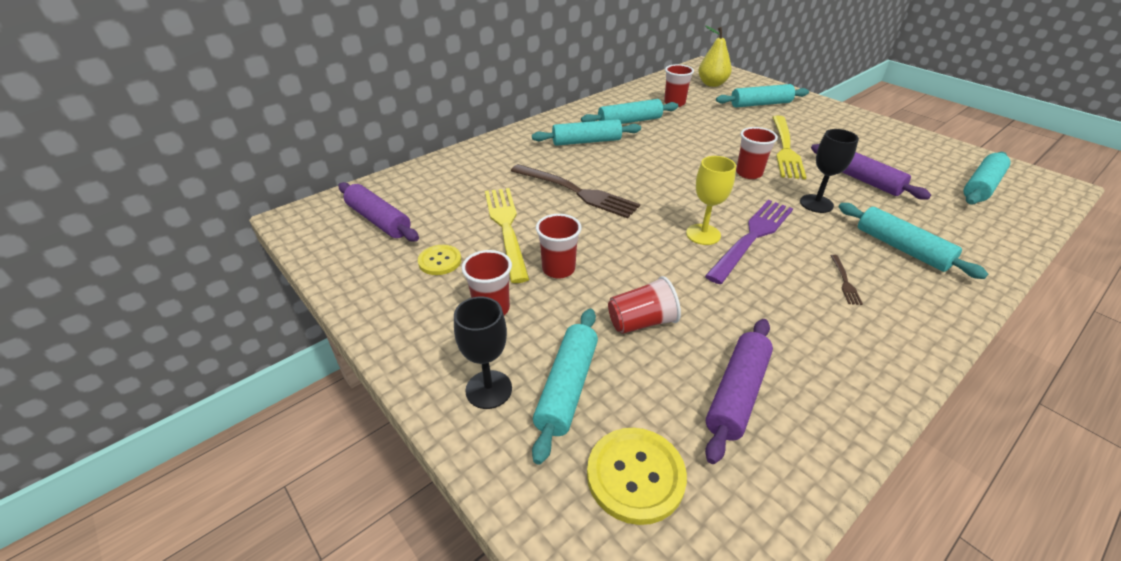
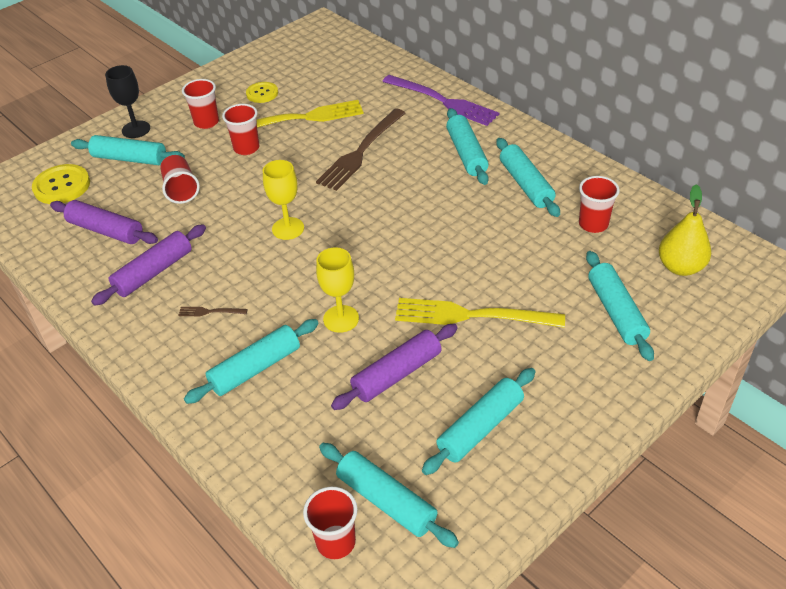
camera: 90 degrees right, 5 degrees up
purple rolling pin [339,182,419,242] -> purple rolling pin moved to [91,224,206,306]
purple fork [705,200,793,284] -> purple fork moved to [382,75,499,126]
red cup [736,127,778,179] -> red cup moved to [303,487,358,559]
black goblet [800,129,859,213] -> yellow goblet [316,247,359,333]
none -> turquoise rolling pin [422,368,536,475]

